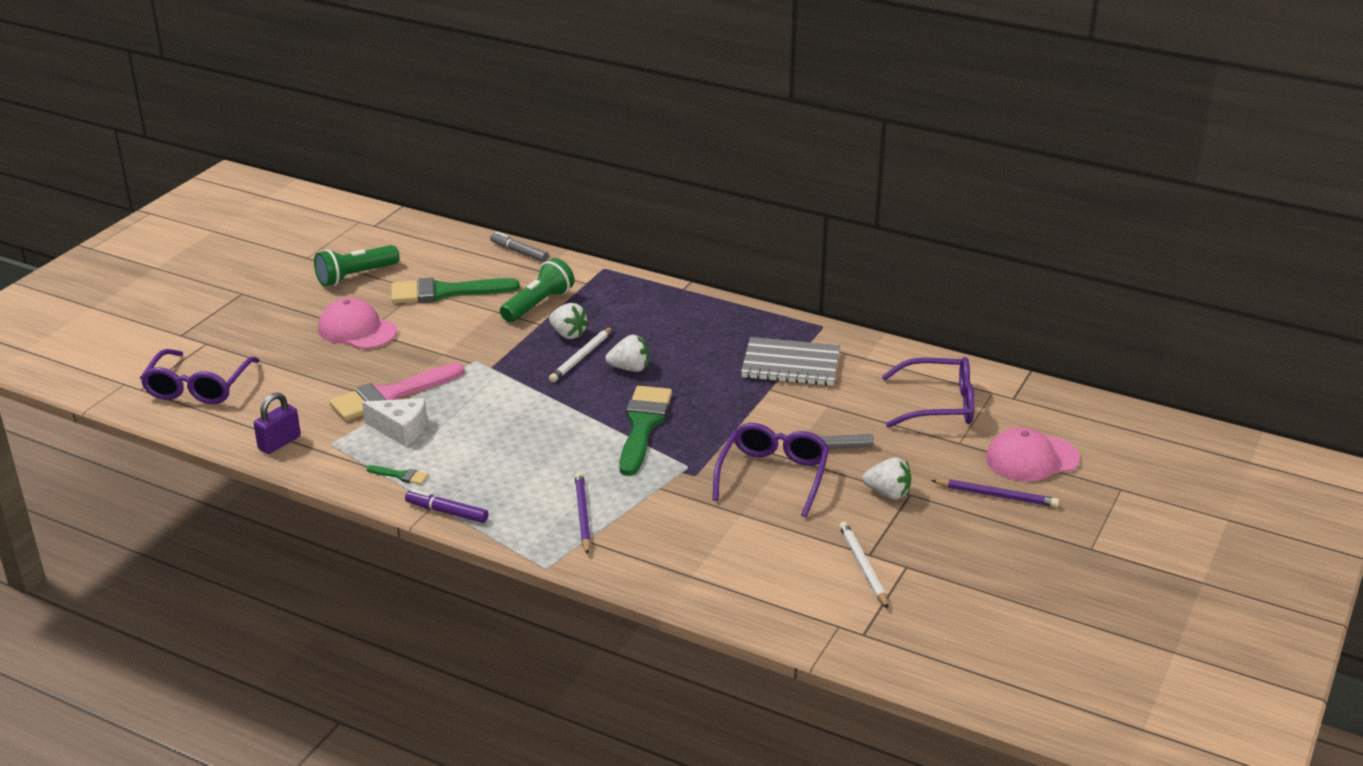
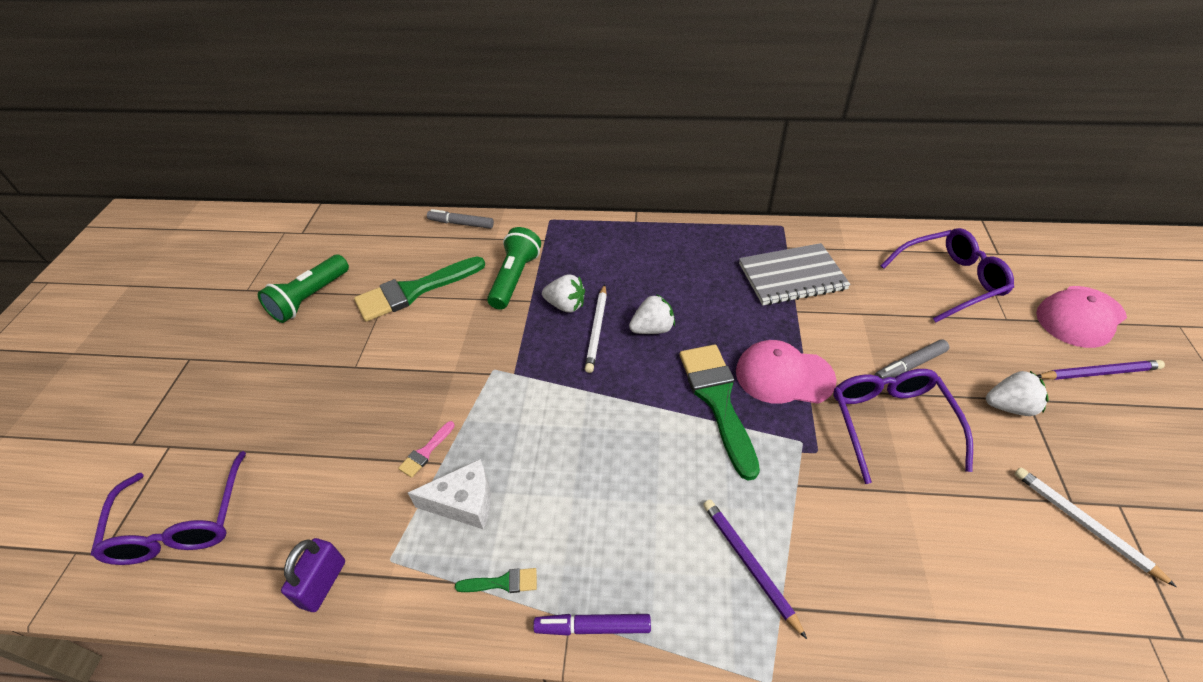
camera: 20 degrees left, 15 degrees up
pink cap [318,298,397,349] -> pink cap moved to [736,340,837,404]
pink brush [329,363,464,421] -> pink brush [398,421,455,478], size x0.43

